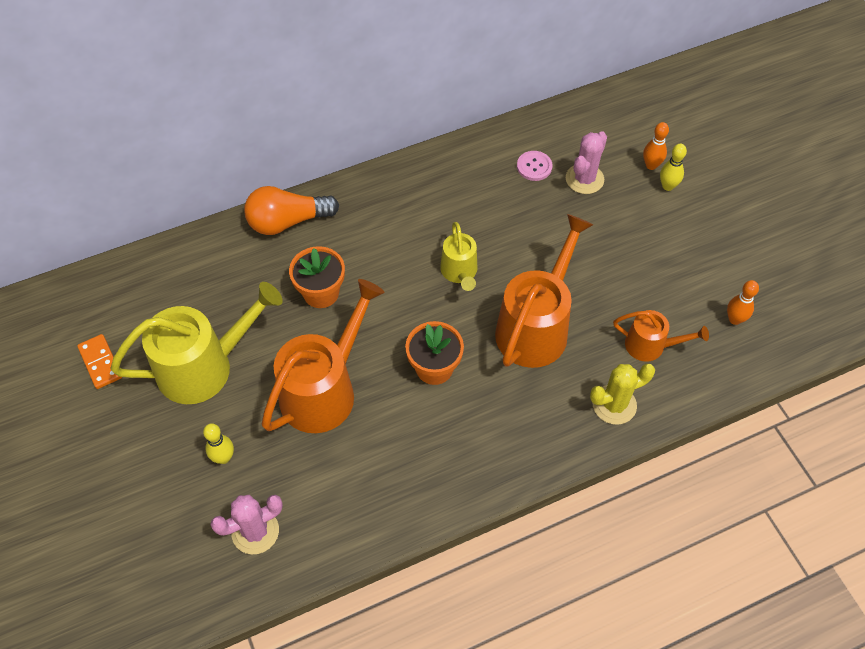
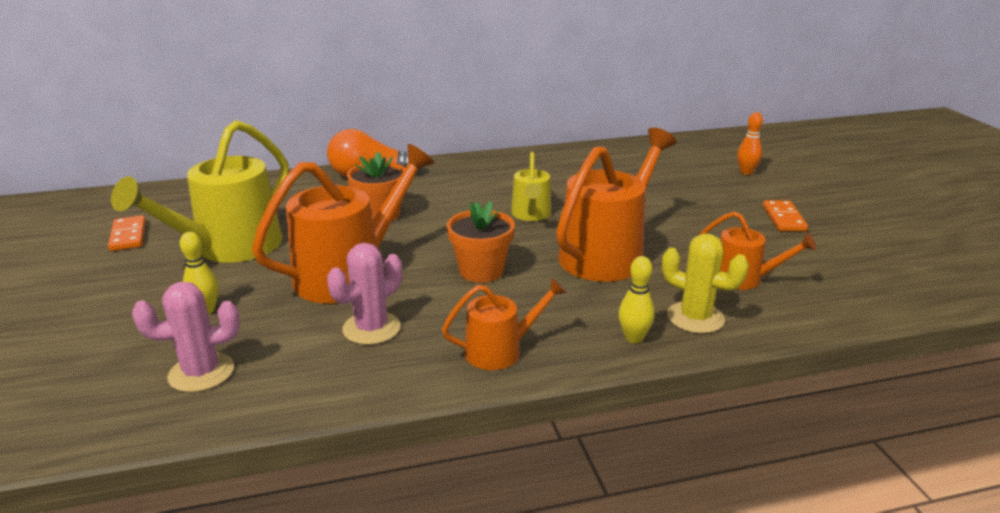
camera: 10 degrees right, 30 degrees down
yellow watering can [111,282,283,404] -> yellow watering can turned 135 degrees clockwise [111,120,289,263]
pink button [517,151,553,181] -> none
pink cactus [566,131,607,194] -> pink cactus moved to [327,243,402,345]
yellow cactus [590,364,655,425] -> yellow cactus turned 45 degrees clockwise [662,233,749,334]
yellow bowling pin [660,144,687,191] -> yellow bowling pin moved to [619,256,654,343]
orange bowling pin [727,280,759,325] -> none
none -> orange watering can [442,278,567,370]
none -> orange domino [763,200,808,231]

